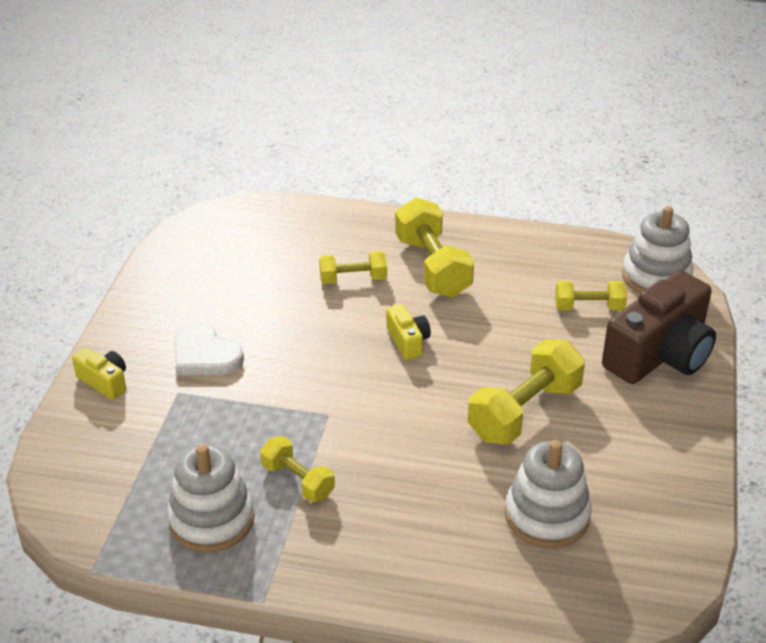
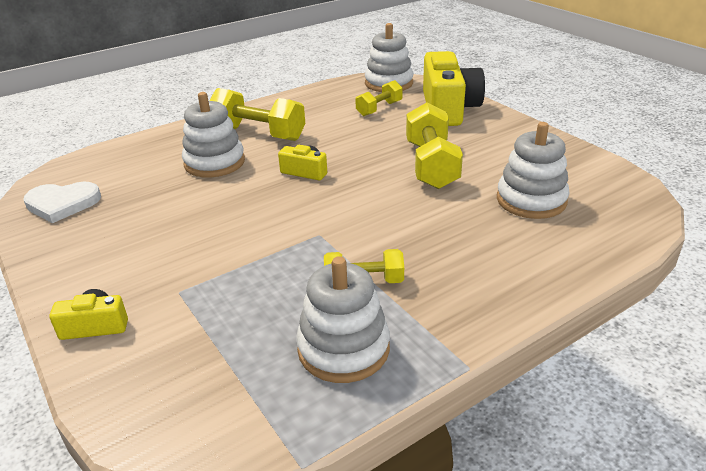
camera: 45 degrees left, 5 degrees down
white heart [174,322,244,375] -> white heart moved to [23,182,101,223]
yellow dumbbell [319,251,387,284] -> white stacking toy [182,92,245,177]
brown camera [602,271,716,384] -> yellow camera [423,51,485,126]

